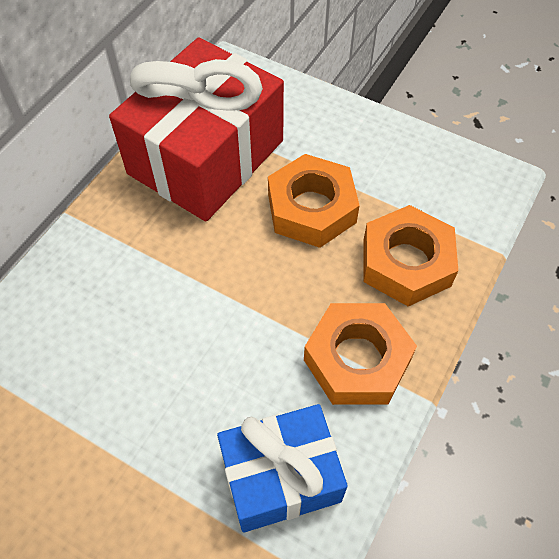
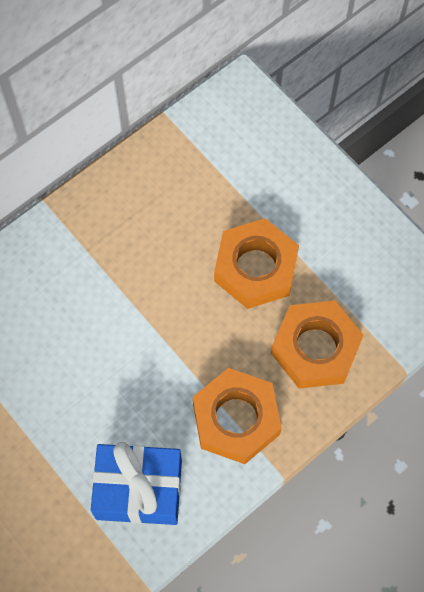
camera: 20 degrees right, 10 degrees up
red gift [109,38,284,221] -> none

